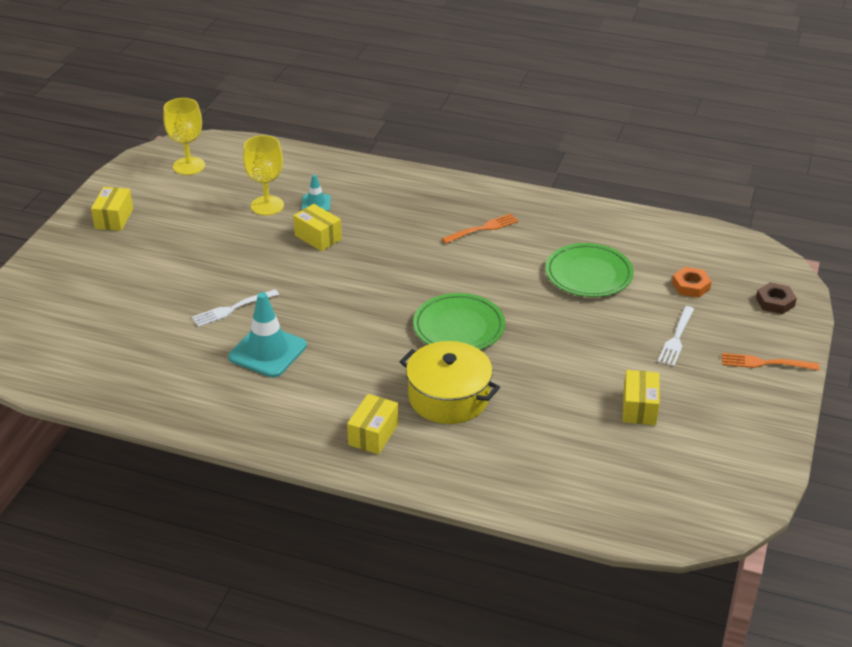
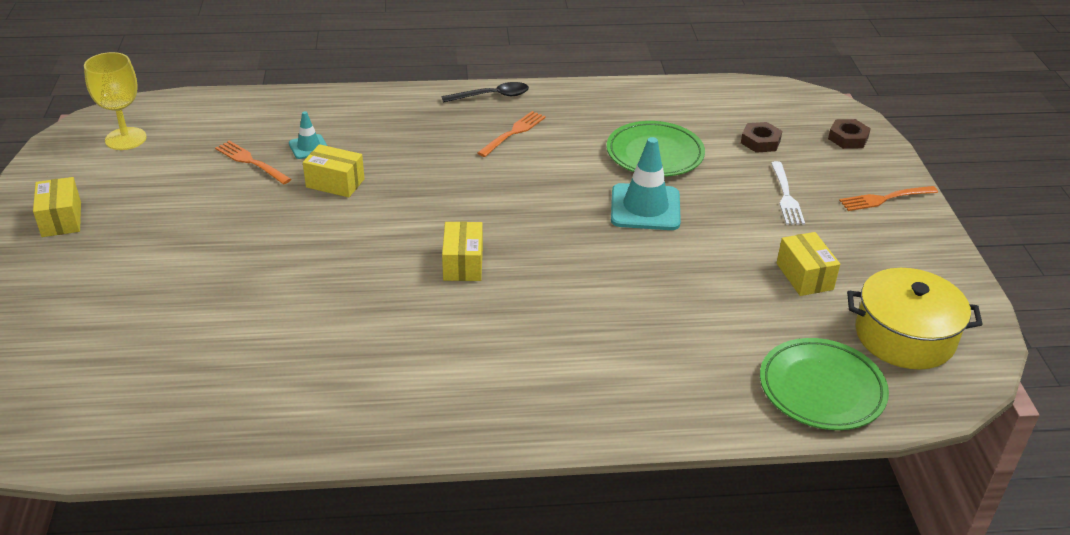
camera: 25 degrees left, 0 degrees up
white fork [192,289,279,327] -> none
turquoise traffic cone [228,292,307,377] -> turquoise traffic cone moved to [611,137,681,230]
yellow goblet [243,135,284,215] -> orange fork [215,141,291,184]
yellow box [347,394,398,455] -> yellow box moved to [442,221,483,281]
yellow pot [399,341,500,424] -> yellow pot moved to [847,268,983,370]
green plate [413,293,505,350] -> green plate moved to [760,338,889,430]
orange nut [672,267,712,298] -> brown nut [741,122,782,153]
none -> black spoon [442,82,529,103]

